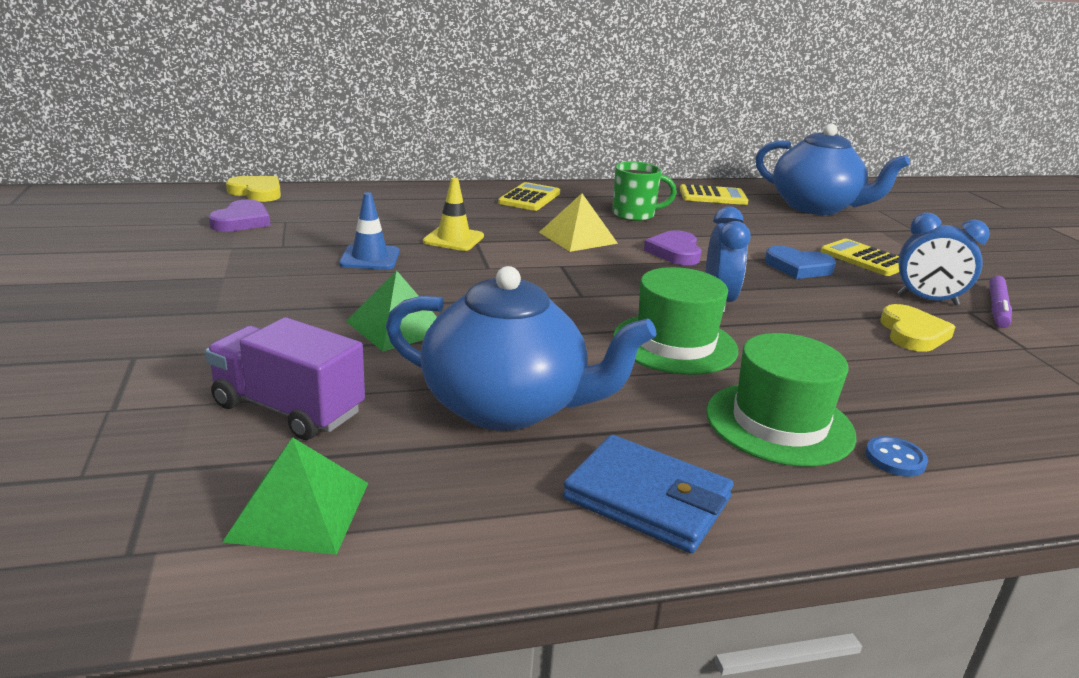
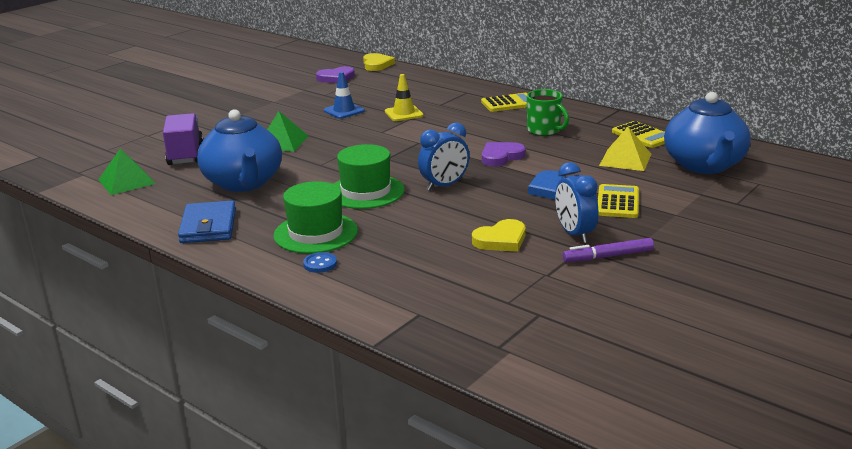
camera: 55 degrees right, 0 degrees up
yellow pyramid [539,193,618,252] -> yellow pyramid moved to [599,127,651,171]

